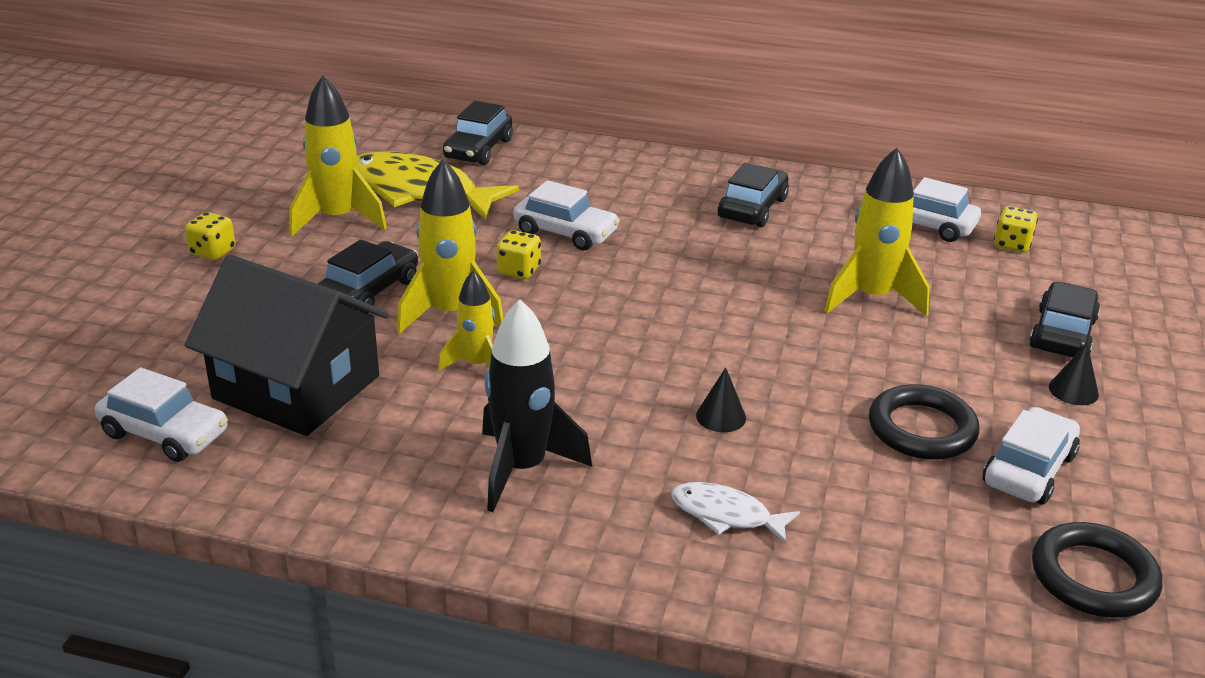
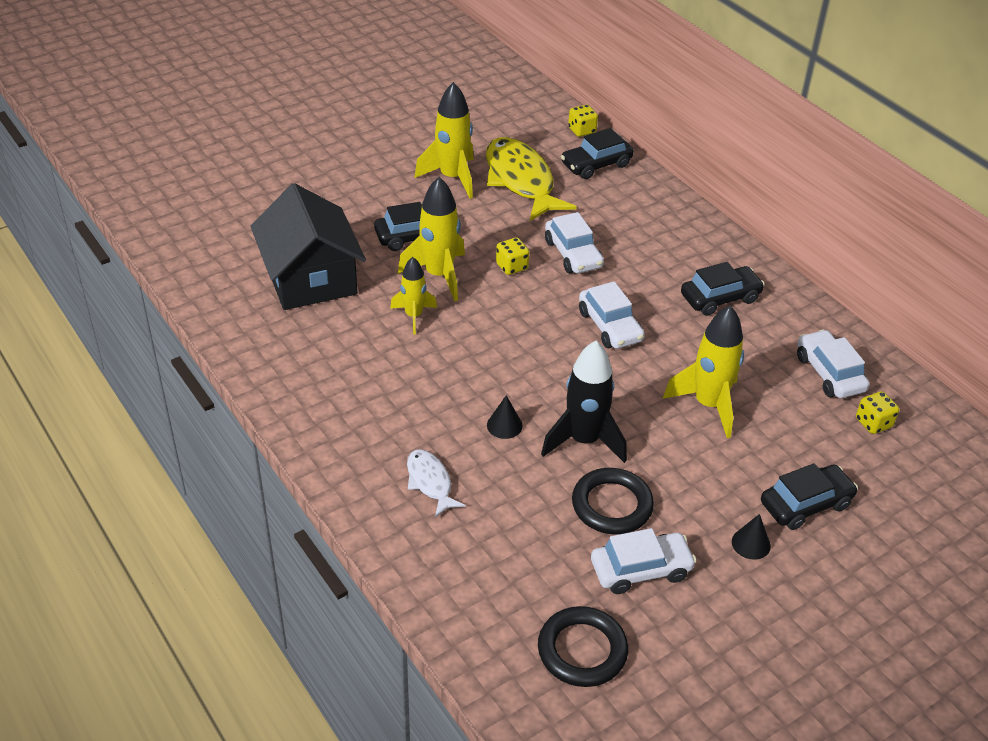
camera: 40 degrees right, 10 degrees up
white car [95,367,228,462] -> white car moved to [579,282,645,349]
yellow dice [185,212,235,260] -> yellow dice moved to [568,105,598,137]
black rocket [482,299,592,512] -> black rocket moved to [541,341,627,463]

